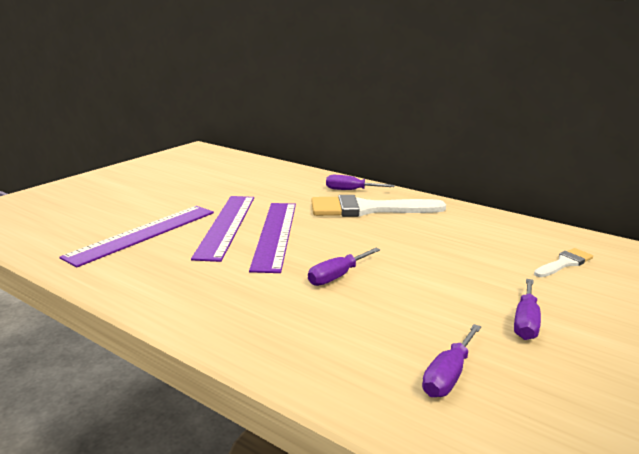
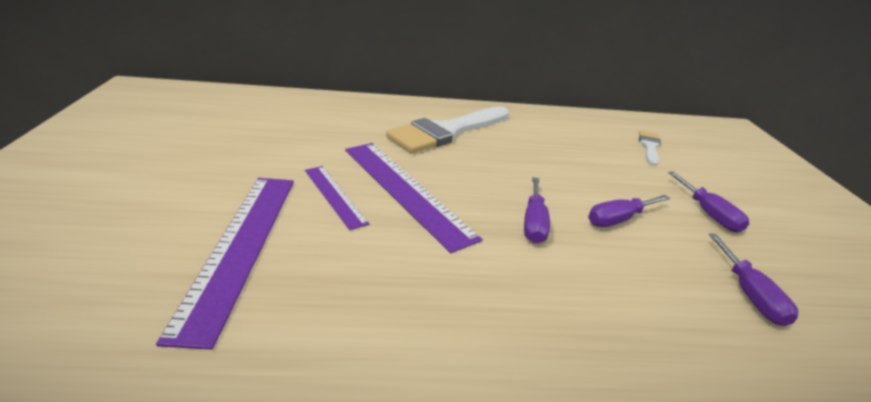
camera: 40 degrees left, 10 degrees up
purple ruler [191,196,254,262] -> purple ruler [305,166,369,230], size x0.55
purple screwdriver [326,175,395,190] -> purple screwdriver moved to [588,195,670,227]

